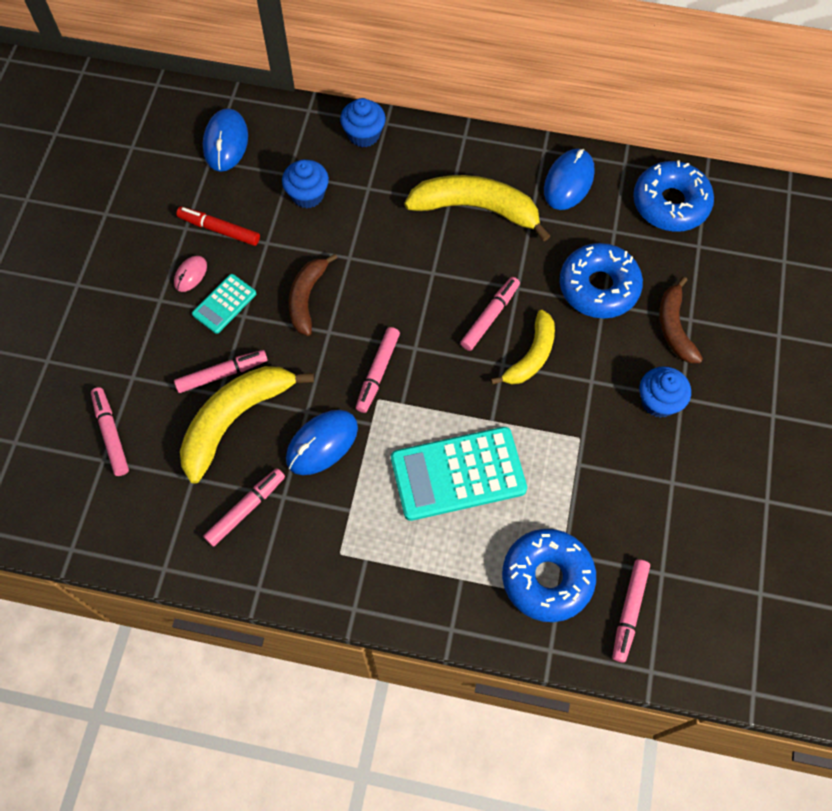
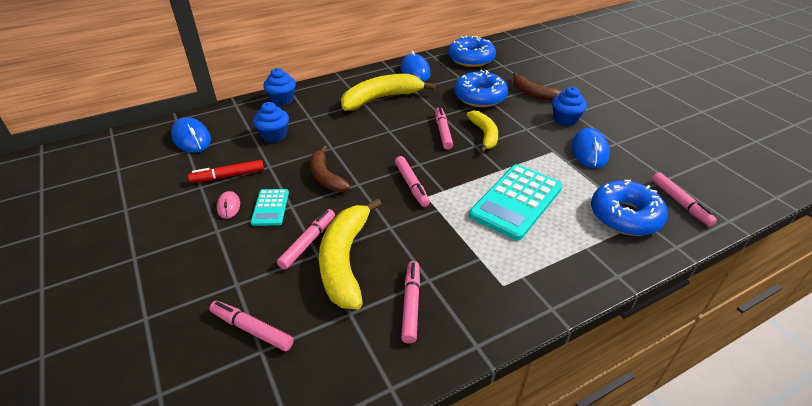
camera: 40 degrees left, 25 degrees down
blue mouse [286,410,358,475] -> blue mouse moved to [572,128,610,168]

